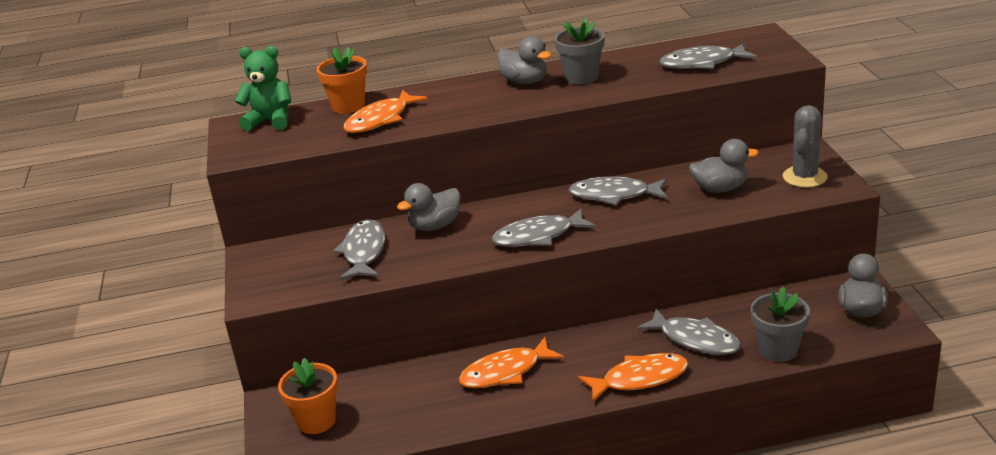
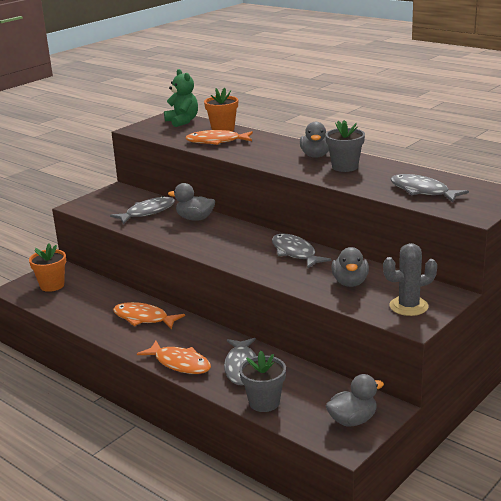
camera: 50 degrees right, 5 degrees down
grey fish [492,208,596,247] -> none
grey duck [689,139,759,193] -> grey duck turned 45 degrees clockwise [331,247,369,287]

